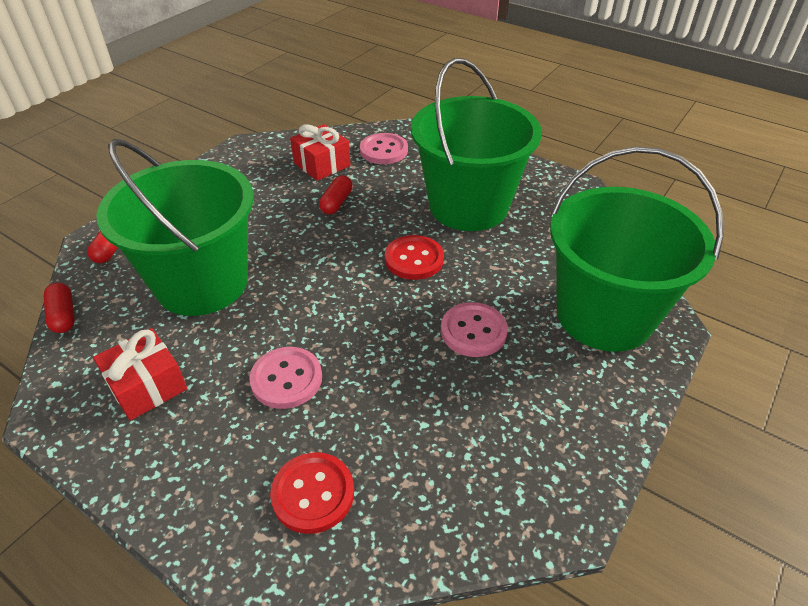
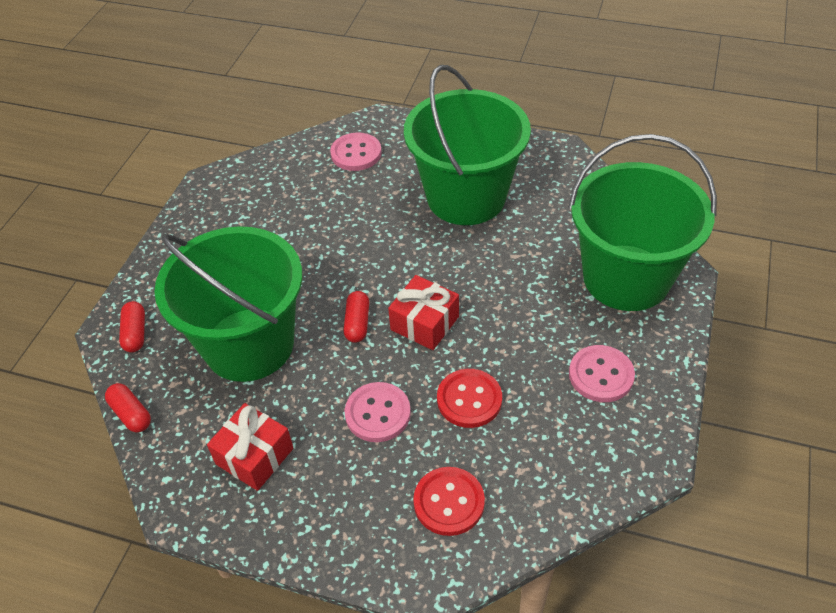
camera: 15 degrees left, 5 degrees up
red gift [290,124,351,181] -> red gift moved to [388,275,459,350]
red capsule [319,176,352,214] -> red capsule moved to [343,291,369,343]
red button [385,235,444,280] -> red button moved to [437,369,502,428]
pink button [441,302,508,357] -> pink button moved to [569,345,635,402]

